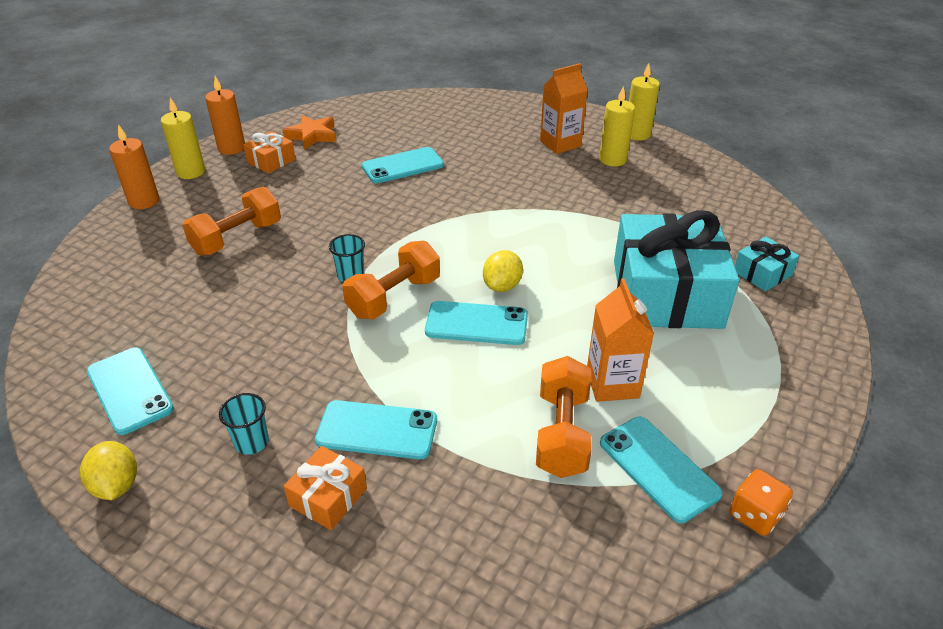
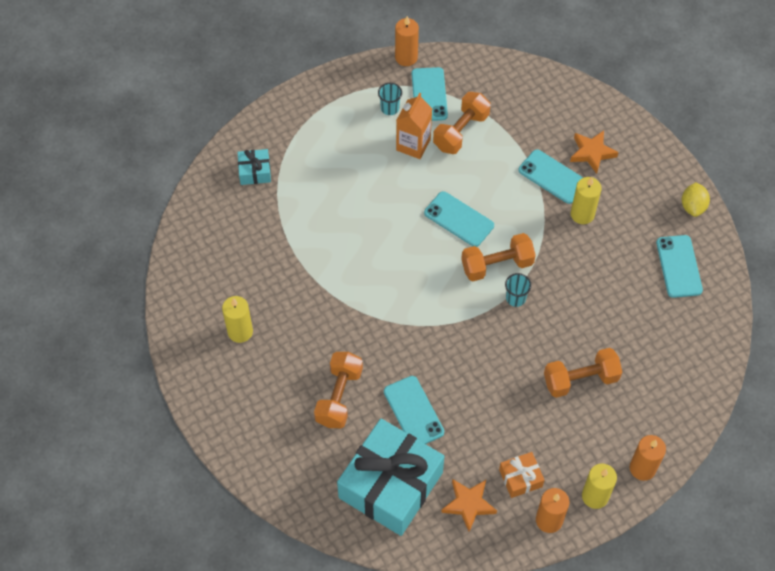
camera: 150 degrees left, 20 degrees up
turquoise cup [219,393,269,455] -> turquoise cup moved to [378,83,402,115]
orange gift [284,446,367,530] -> orange star [570,130,619,174]
turquoise phone [362,147,444,183] -> turquoise phone turned 60 degrees clockwise [384,376,444,444]
yellow lemon [483,250,523,292] -> none
orange carton [540,63,588,154] -> none
turquoise gift [614,210,739,329] -> turquoise gift moved to [337,419,444,536]
yellow candle [629,63,660,140] -> yellow candle moved to [571,177,602,224]
orange dice [730,469,793,536] -> orange candle [395,16,419,66]
none -> orange dumbbell [314,352,363,428]

